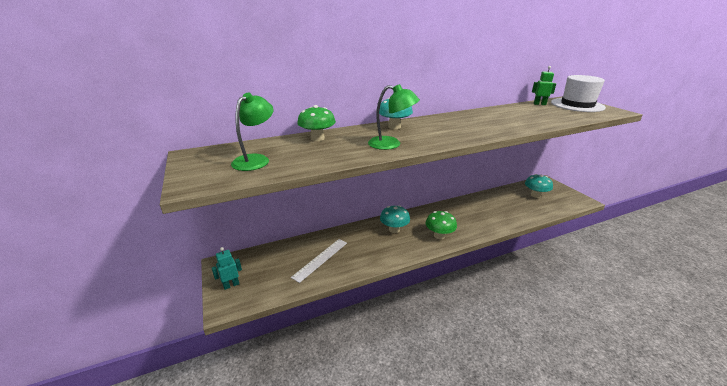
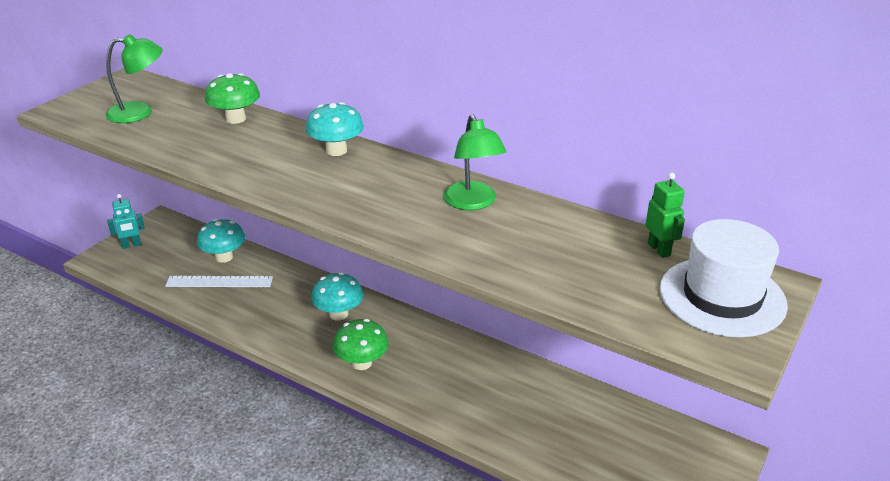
camera: 55 degrees right, 5 degrees up
turquoise robot [212,247,242,290] -> turquoise robot turned 135 degrees clockwise [107,194,145,249]
green lamp [368,84,420,150] -> green lamp moved to [443,114,506,210]
turquoise mushroom [525,174,553,198] -> turquoise mushroom moved to [197,219,245,263]

